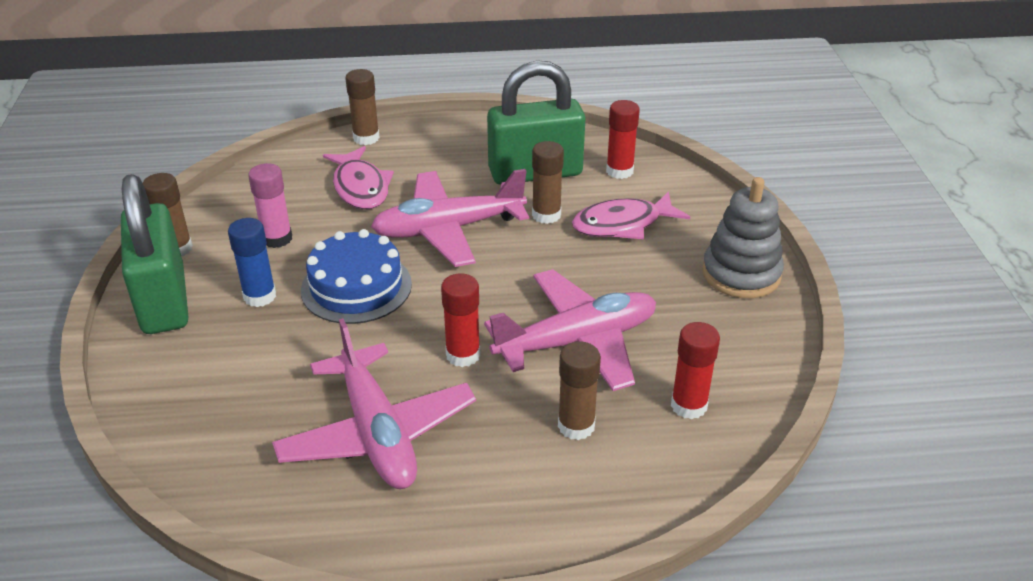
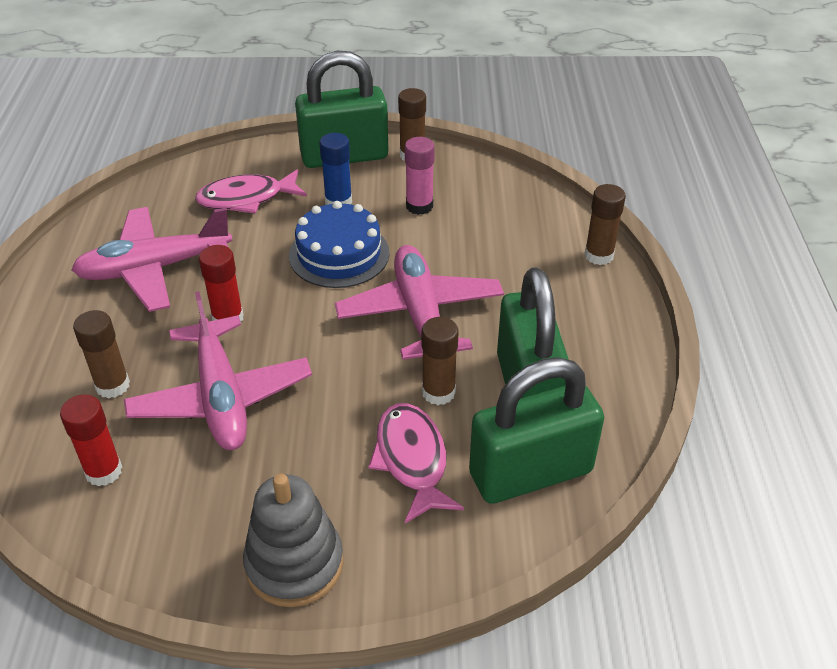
camera: 95 degrees right, 5 degrees up
pink fish [323,146,394,210] -> pink fish moved to [195,169,307,214]
red glue stick [606,100,640,179] -> green padlock [469,357,604,504]

